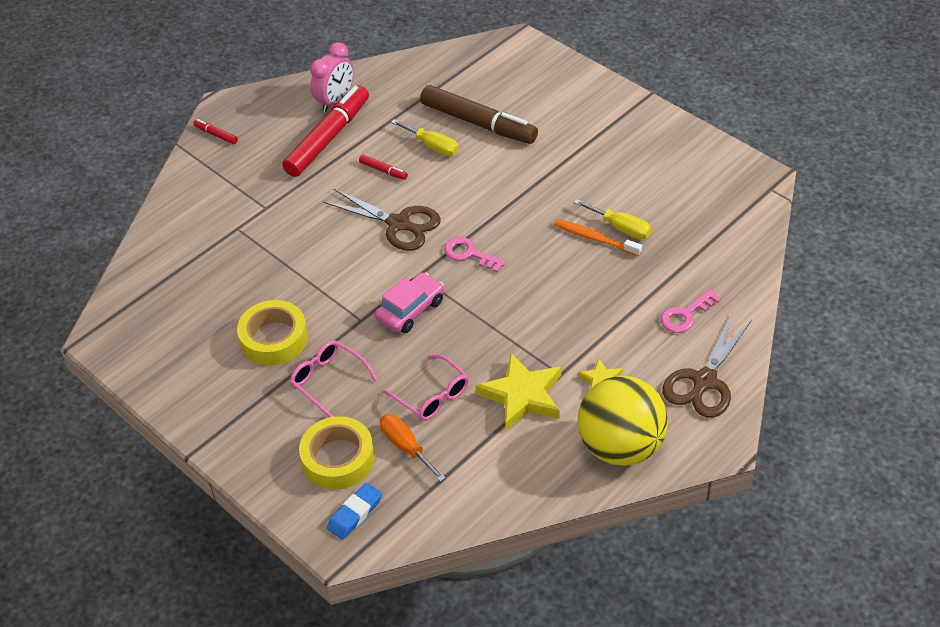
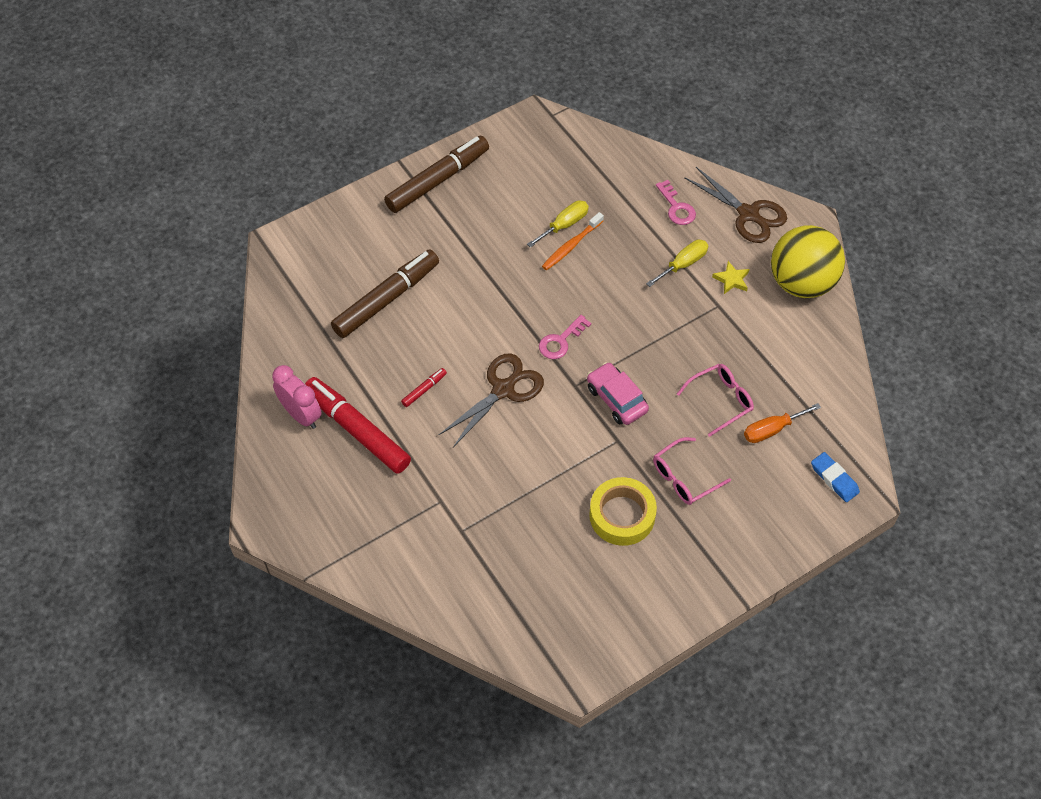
camera: 80 degrees left, 10 degrees up
red marker [193,119,238,144] -> none
yellow tape [299,416,375,490] -> none
yellow screwdriver [391,119,459,156] -> yellow screwdriver moved to [646,240,708,287]
yellow star [476,352,561,431] -> none
none -> brown marker [384,136,489,213]

